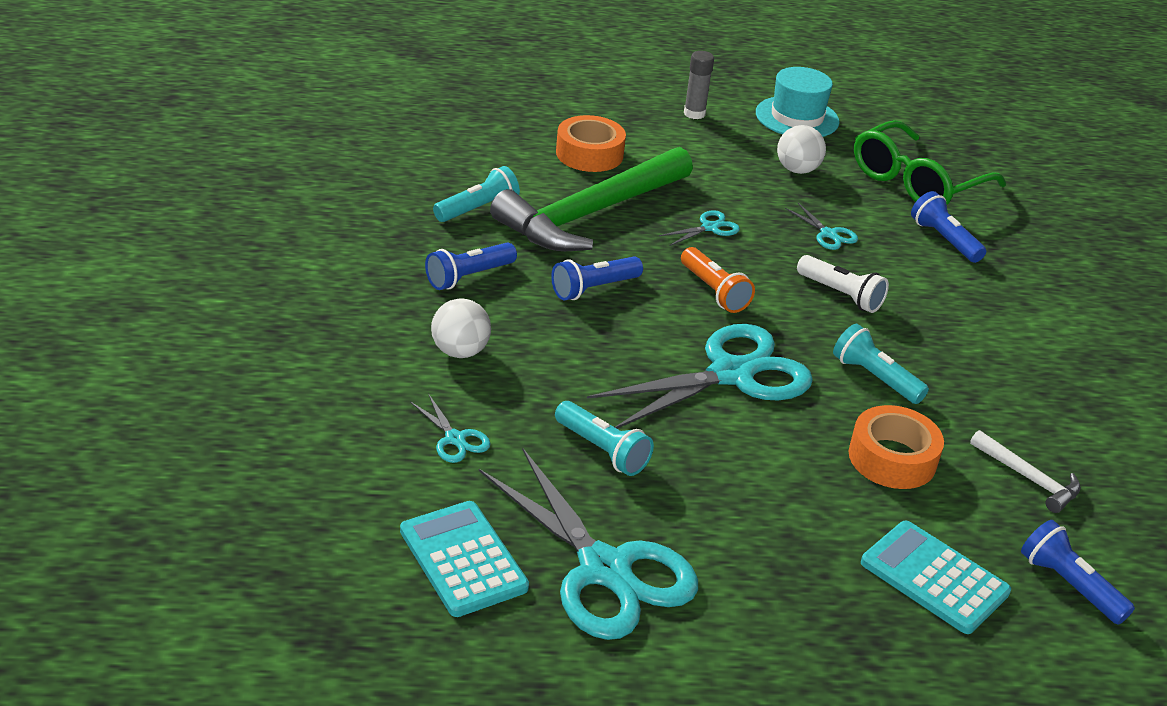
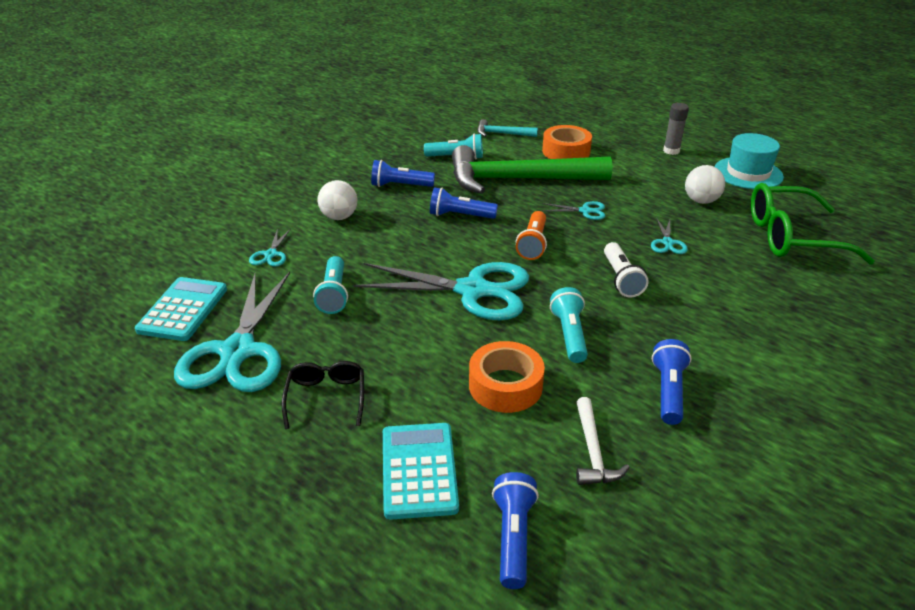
camera: 45 degrees right, 0 degrees up
blue flashlight [911,191,986,263] -> blue flashlight moved to [652,339,692,425]
none -> black glasses [282,361,364,429]
none -> turquoise hammer [477,119,538,137]

